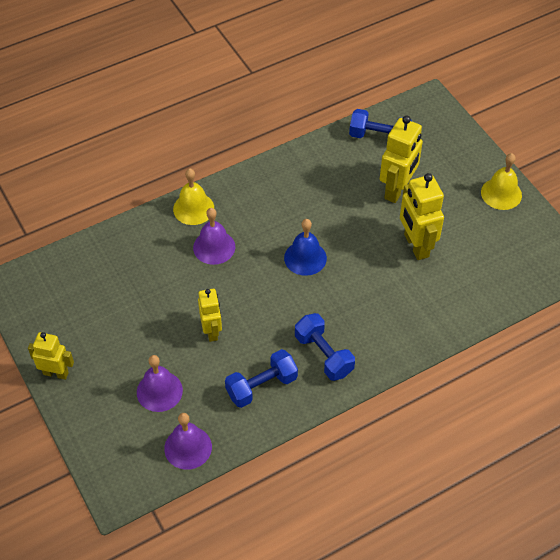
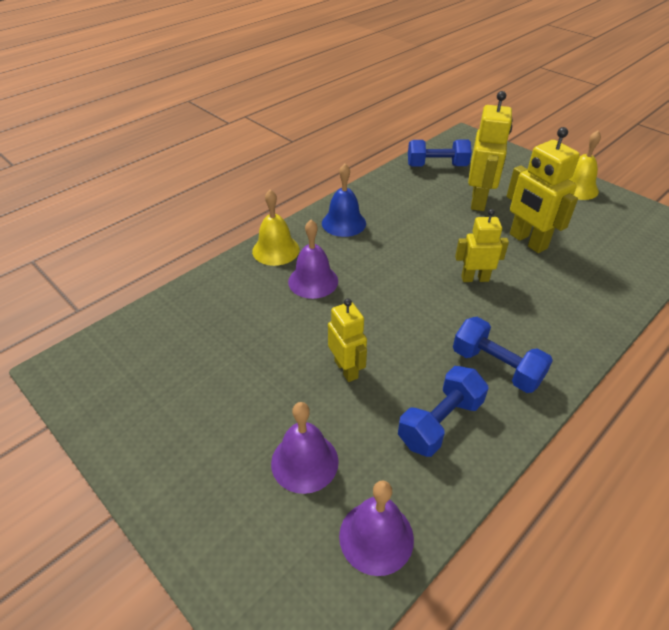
camera: 15 degrees left, 10 degrees down
yellow robot [28,332,74,380] -> yellow robot moved to [455,209,509,282]
blue bell [284,219,327,276] -> blue bell moved to [322,164,366,237]

